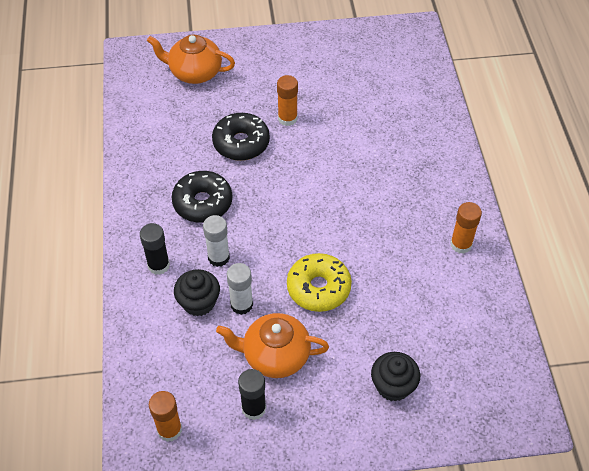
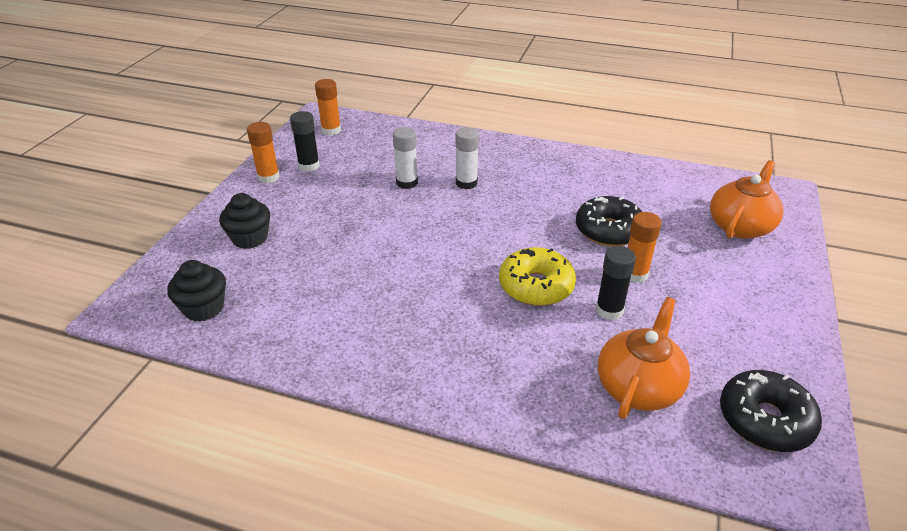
camera: 115 degrees right, 15 degrees down
black glue stick [140,223,170,275] -> black glue stick moved to [596,246,636,320]
black donut [171,171,232,223] -> black donut moved to [720,370,822,452]
black cupcake [174,269,220,316] -> black cupcake moved to [167,260,226,322]
orange teapot [216,313,329,378] -> orange teapot moved to [598,297,690,419]
yellow donut [287,253,352,312] -> yellow donut moved to [499,247,576,306]
orange glue stick [450,202,482,254] -> orange glue stick moved to [247,122,280,183]

